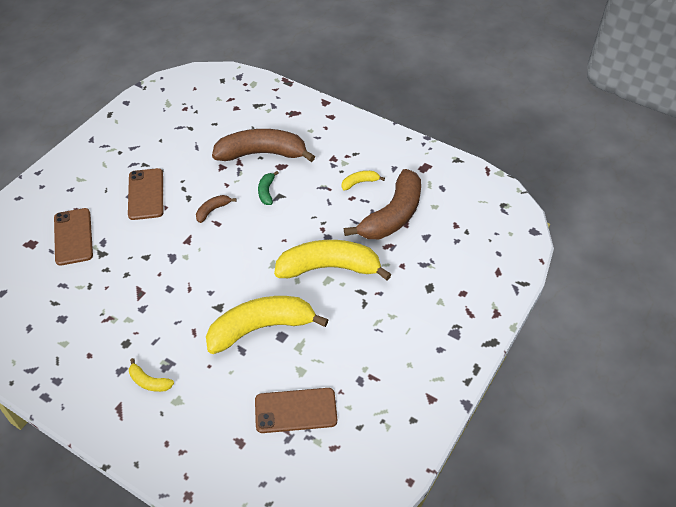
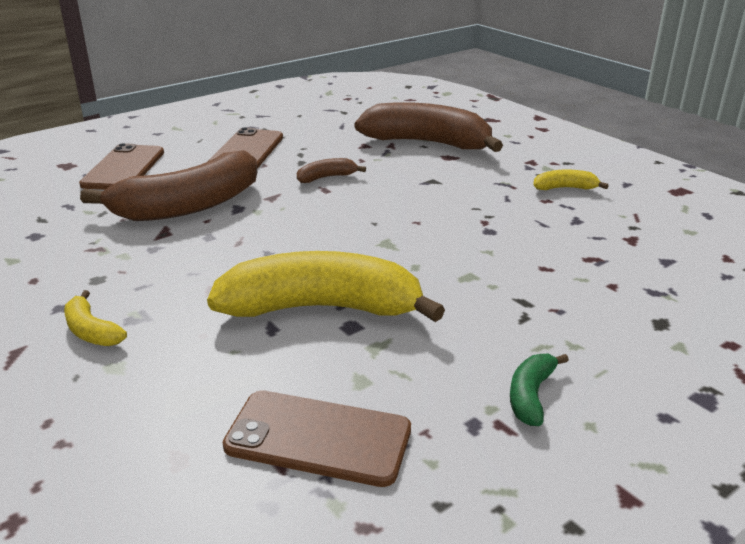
camera: 20 degrees right, 20 degrees down
green banana [258,171,279,205] -> green banana moved to [510,354,569,426]
yellow banana [274,240,392,280] -> none
brown banana [344,169,421,239] -> brown banana moved to [80,150,257,221]

